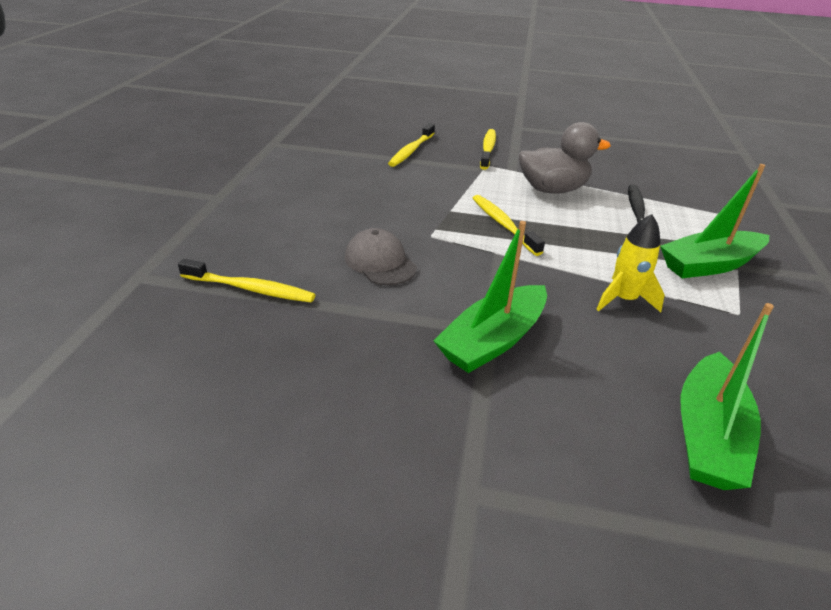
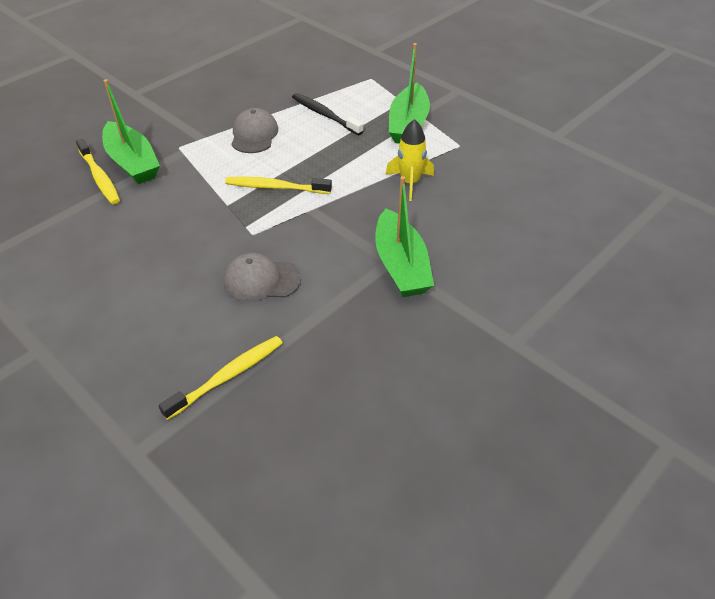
camera: 55 degrees left, 10 degrees up
yellow toothbrush [480,129,496,170] -> none
grey duck [519,122,611,194] -> grey cap [231,108,278,153]
green boat [681,303,774,490] -> green boat moved to [102,79,160,184]

